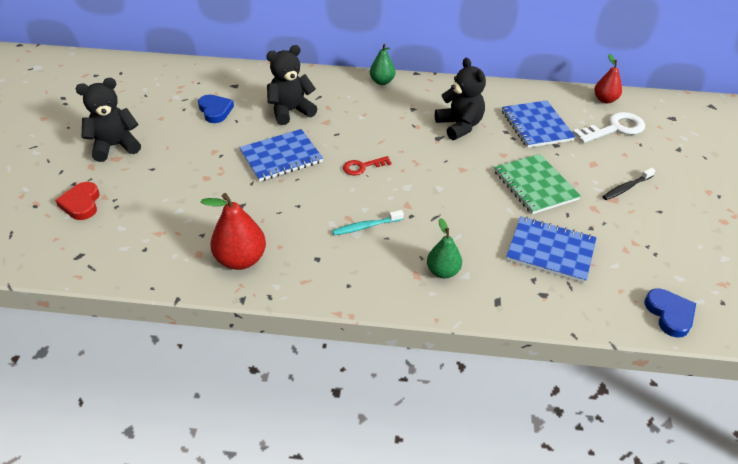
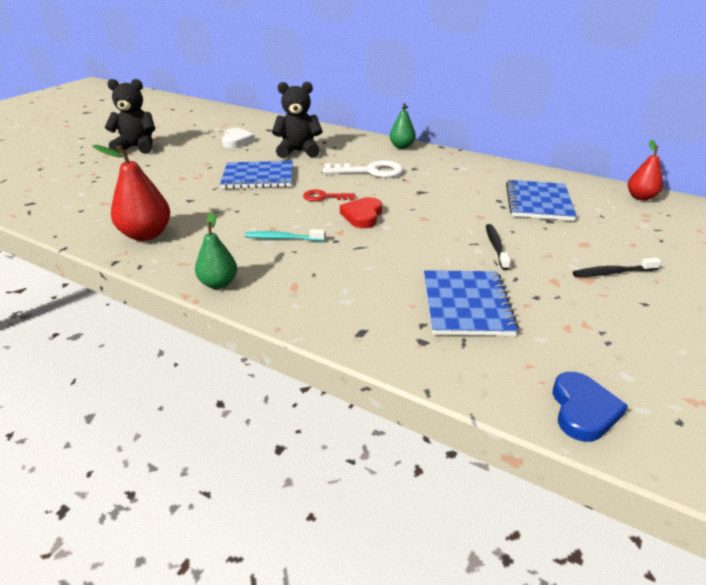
camera: 25 degrees right, 10 degrees down
red heart [55,182,100,220] -> red heart moved to [340,197,382,228]
blue heart [198,95,234,123] -> white heart [222,128,255,148]
green pear [427,218,462,278] -> green pear moved to [195,212,237,289]
black teddy bear [435,57,486,140] -> none
green notebook [494,154,581,214] -> black toothbrush [486,224,511,270]
blue notebook [506,217,597,283] -> blue notebook turned 45 degrees clockwise [424,270,519,336]
white key [572,112,645,143] -> white key moved to [323,160,403,178]

